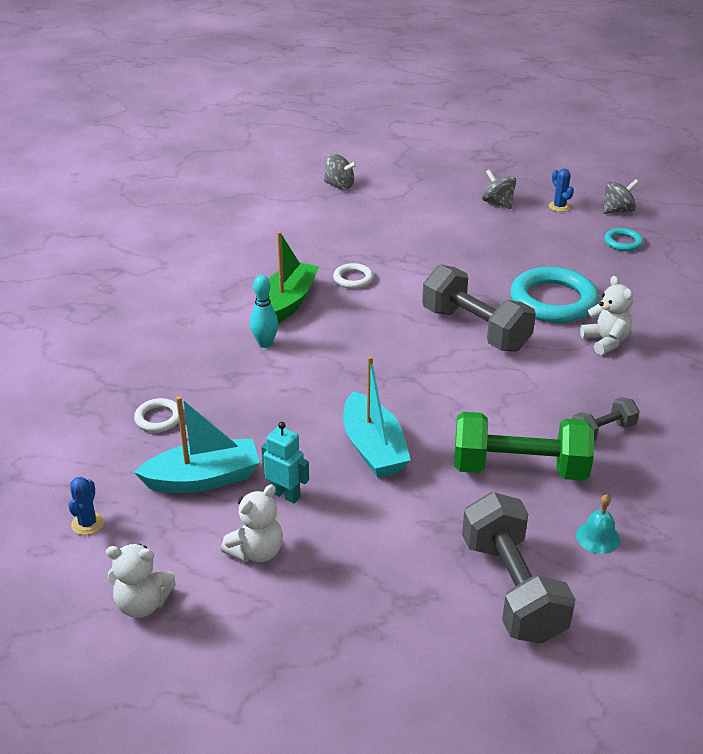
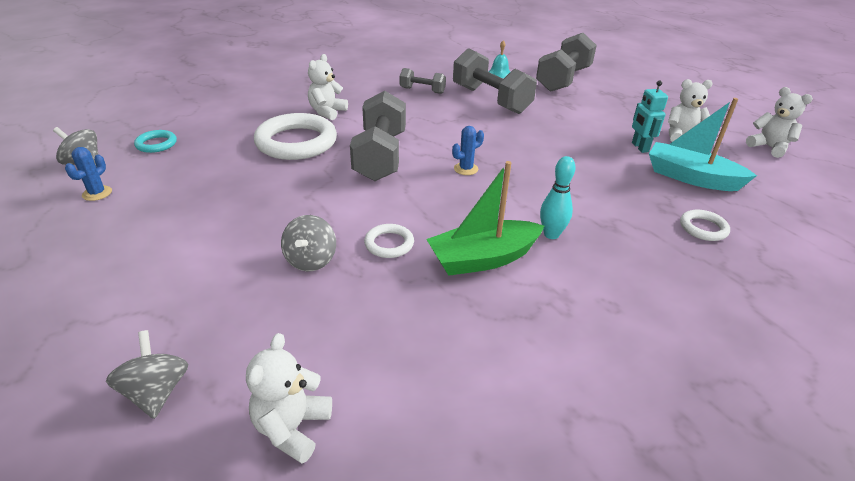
camera: 135 degrees left, 0 degrees up
blue cactus [68,477,104,535] -> blue cactus moved to [452,126,484,175]
turquoise boat [343,356,411,478] -> none
green dumbbell [454,412,594,481] -> grey dumbbell [453,48,537,114]
grey spinning top [482,169,516,209] -> grey spinning top moved to [281,215,336,271]
turquoise ring [510,267,599,323] -> white ring [254,113,337,160]
none -> white teddy bear [246,333,332,464]

